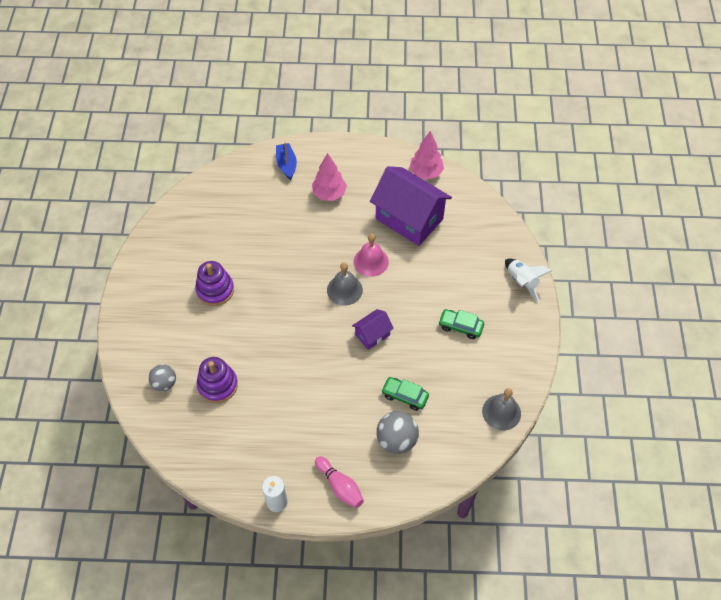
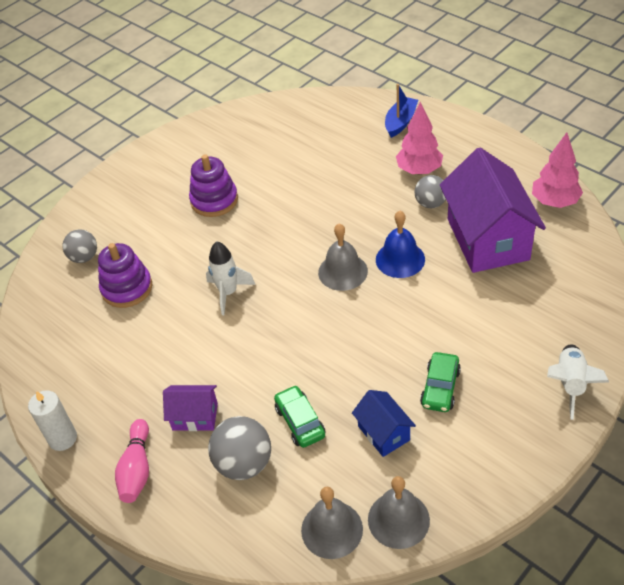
camera: 45 degrees right, 10 degrees down
purple house [352,309,394,350] -> purple house moved to [163,385,218,431]
pink bell [354,233,389,277] -> blue bell [376,211,425,278]
green car [438,309,484,339] -> green car turned 135 degrees counterclockwise [420,352,461,412]
none -> white rocket [206,241,255,315]
none -> grey bell [301,487,363,559]
none -> blue house [352,390,416,457]
none -> grey ball [414,175,446,208]

